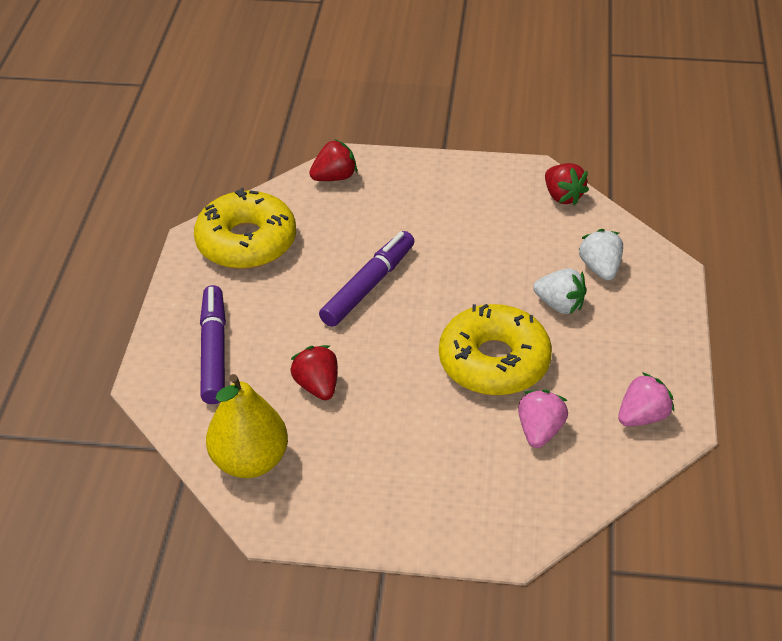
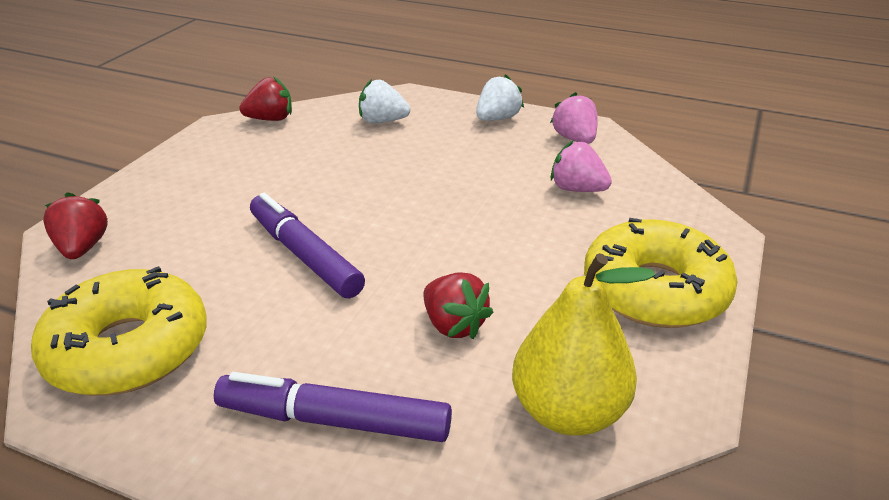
camera: 75 degrees left, 10 degrees down
red strawberry [290,345,338,400] -> red strawberry turned 120 degrees counterclockwise [423,272,493,339]
yellow donut [439,304,552,396] -> yellow donut moved to [584,218,738,328]
white strawberry [533,268,587,314] -> white strawberry moved to [476,74,524,121]

